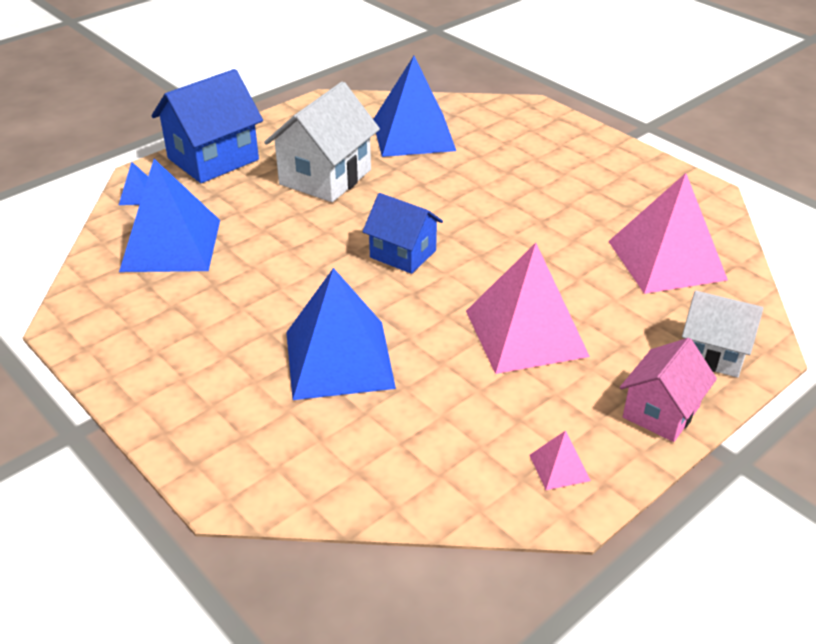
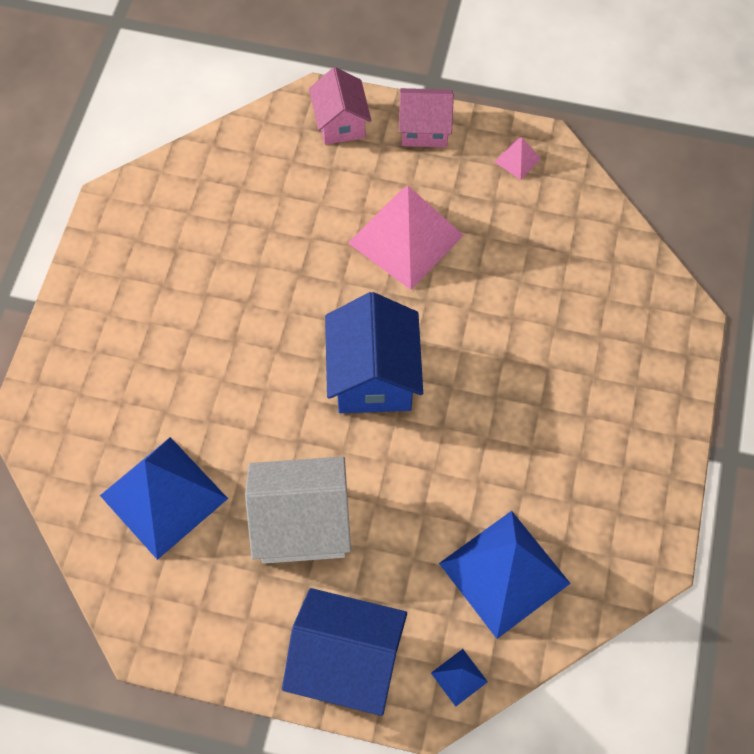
camera: 125 degrees left, 25 degrees up
blue pyramid [286,268,396,400] -> none
blue house [362,193,443,274] -> blue house [325,292,423,413], size x1.56
pink pyramid [608,173,728,294] -> none
white house [682,290,764,378] -> pink house [309,67,371,145]

